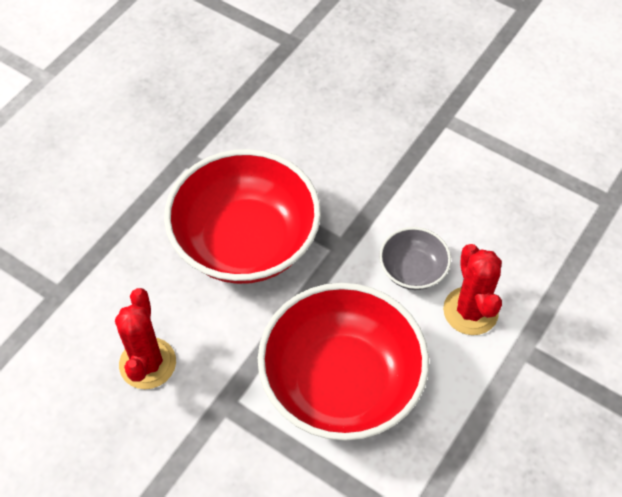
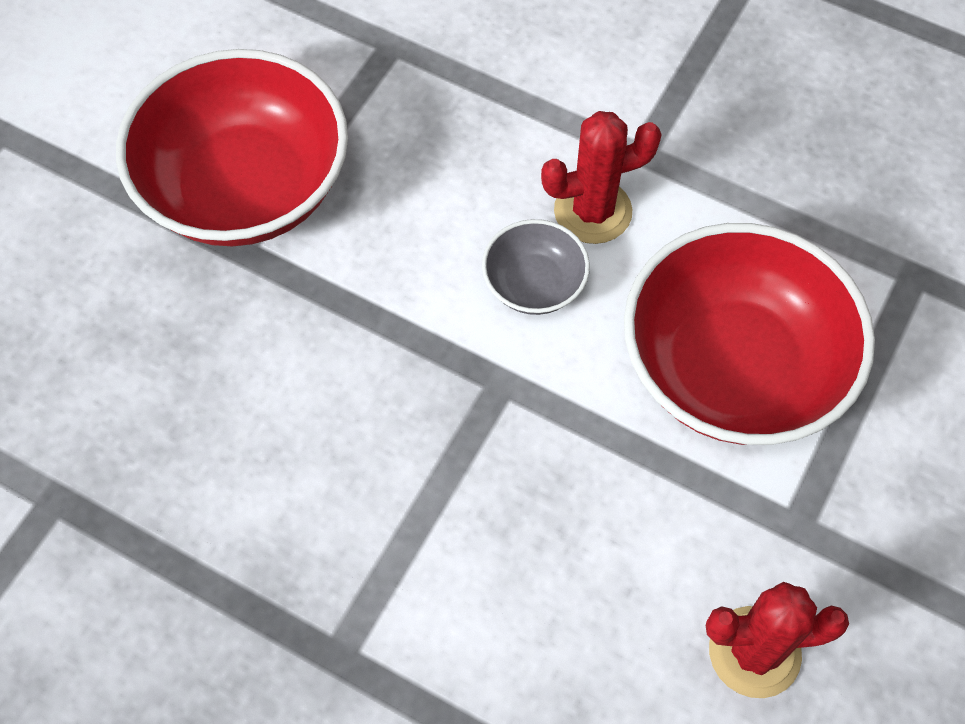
camera: 95 degrees left, 5 degrees up
red bowl [164,149,321,284] -> red bowl moved to [116,49,348,246]

